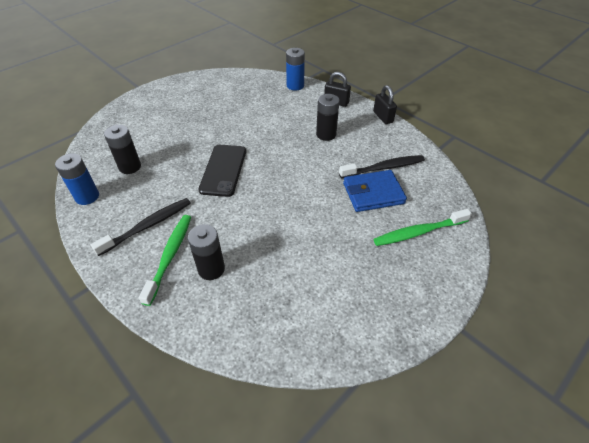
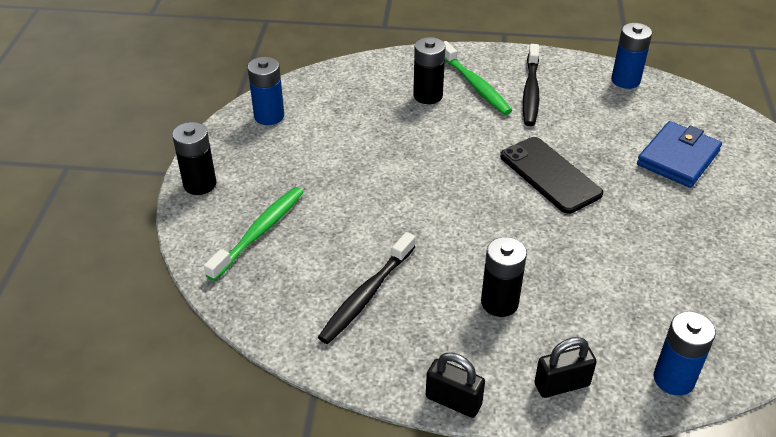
camera: 140 degrees right, 5 degrees down
black battery [104,125,141,174] -> black battery moved to [172,122,217,195]
blue wallet [343,170,407,212] -> blue wallet moved to [637,121,722,188]
none -> blue battery [248,57,284,125]

